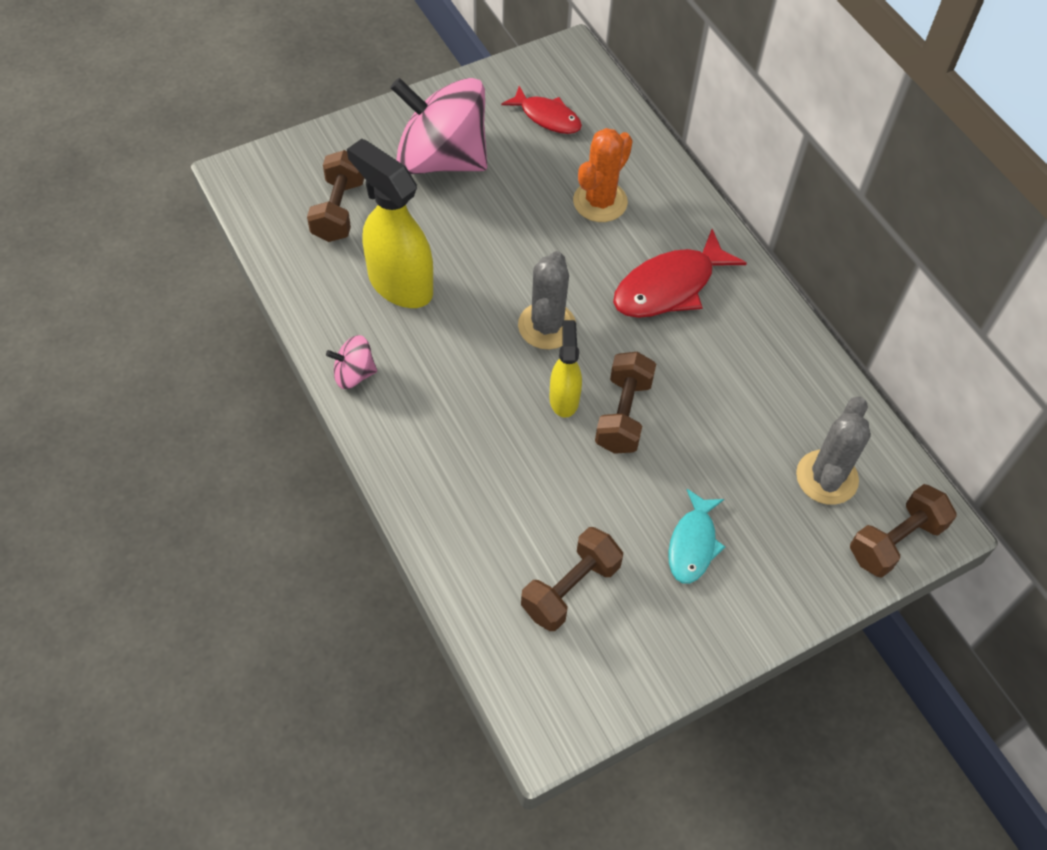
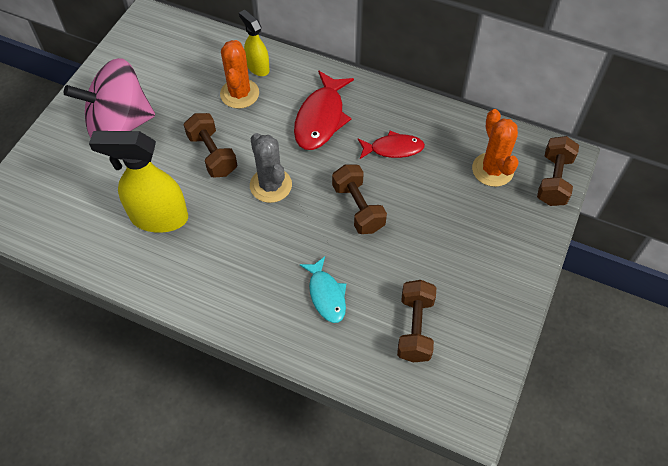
camera: 35 degrees left, 0 degrees up
brown dumbbell [307,150,364,242] -> brown dumbbell moved to [183,113,237,177]
pink spinning top [326,335,377,389] -> none
red fish [501,86,582,134] -> red fish moved to [358,131,425,159]
yellow spray bottle [549,320,582,418] -> yellow spray bottle moved to [239,10,270,76]
turquoise fish [668,489,725,584] -> turquoise fish moved to [299,256,346,323]
grey cactus [796,396,871,505] -> orange cactus [472,109,519,187]

